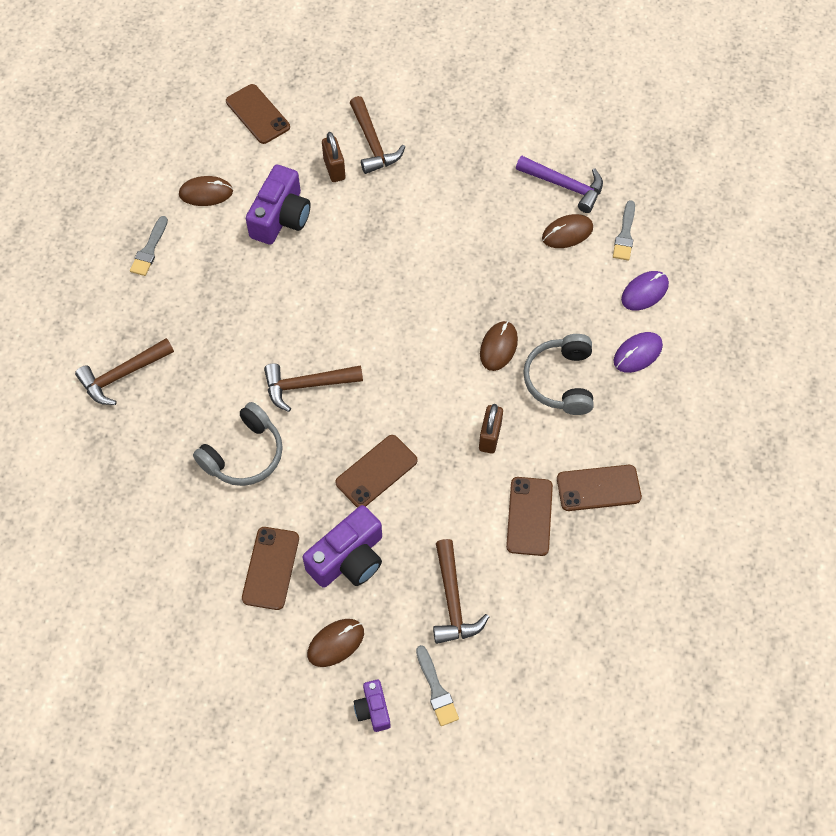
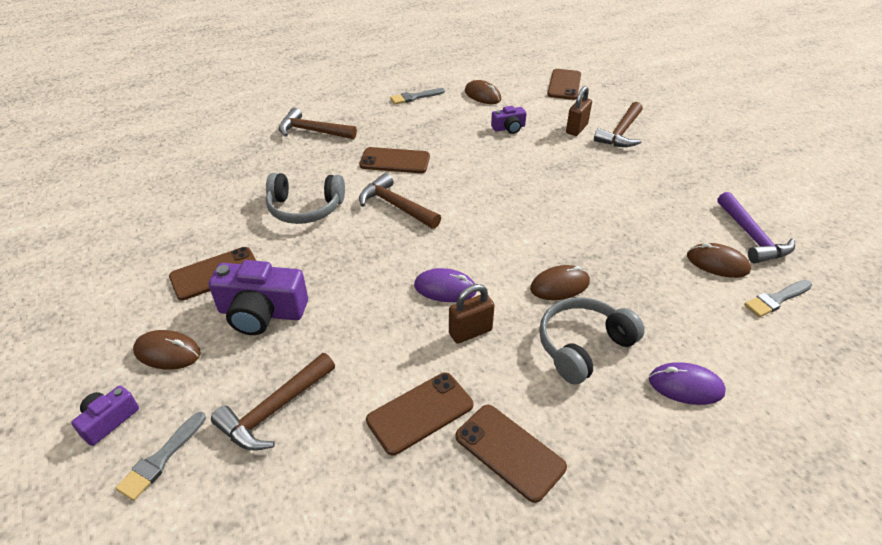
camera: 50 degrees right, 20 degrees down
purple camera [246,165,310,245] -> purple camera [491,106,527,134], size x0.54
brown phone [335,435,417,508] -> brown phone moved to [359,147,430,173]
purple mouse [621,271,669,311] -> purple mouse moved to [414,268,477,302]

